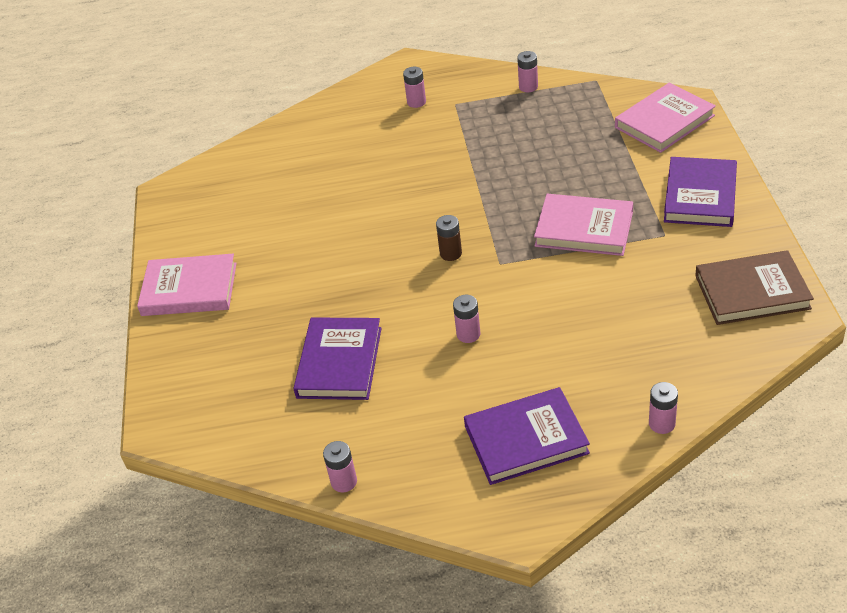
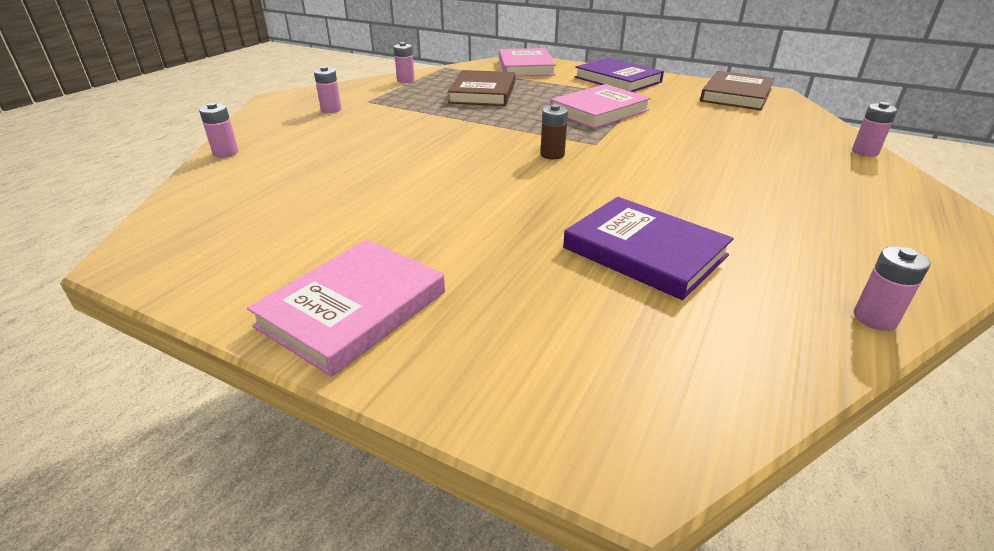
camera: 60 degrees left, 10 degrees down
pink battery [453,295,480,343] -> pink battery moved to [199,103,238,158]
purple book [464,387,590,485] -> none
none -> brown book [447,70,515,106]

